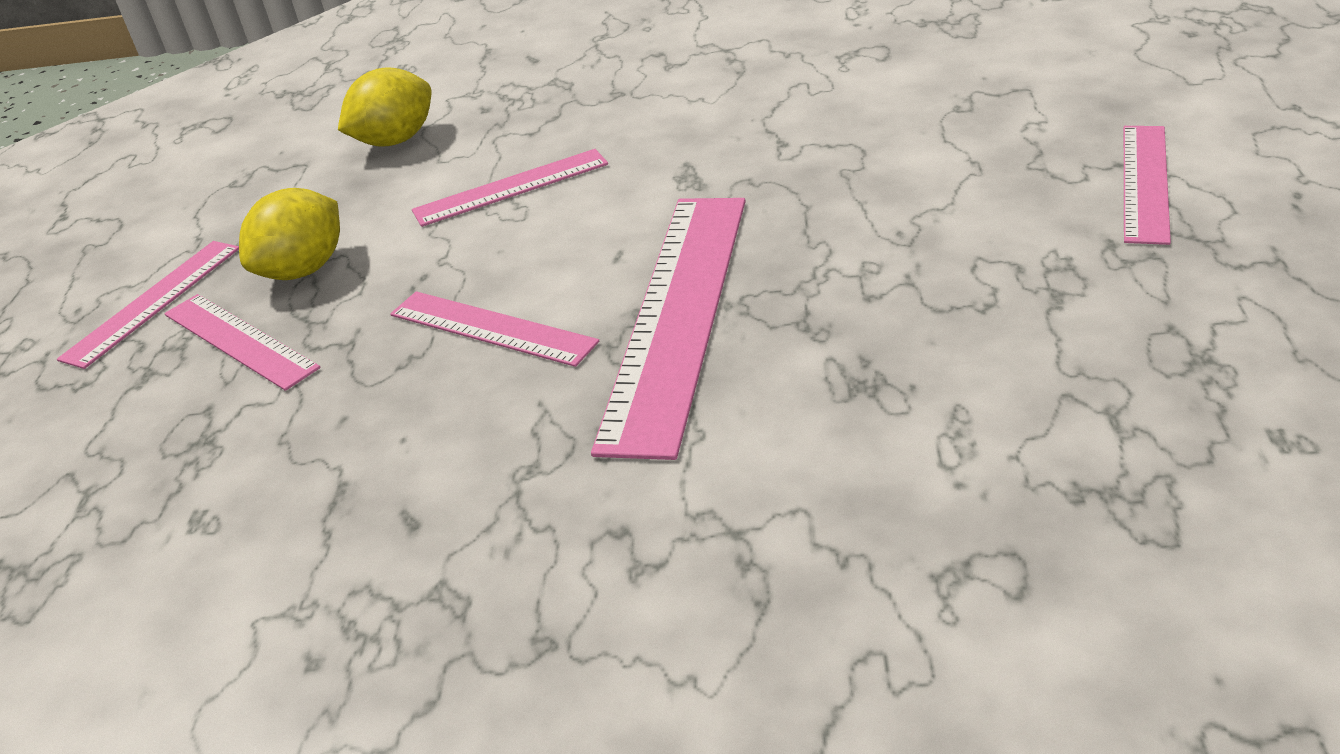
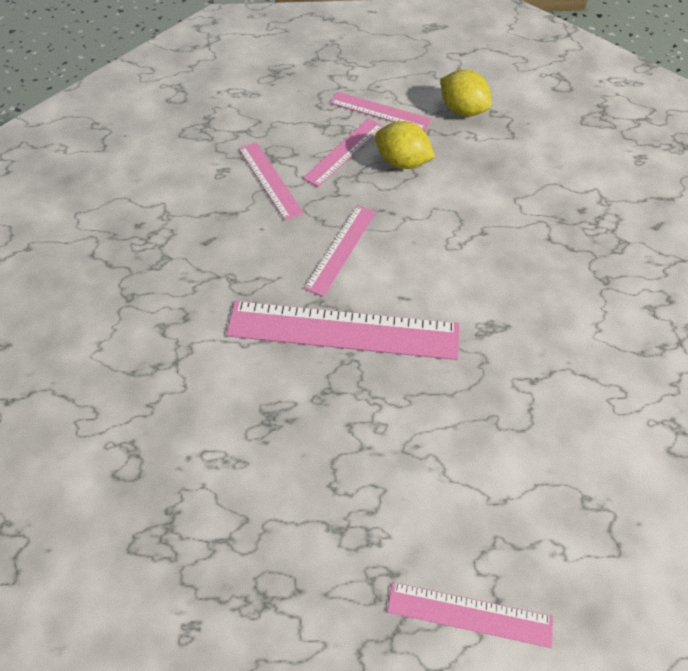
camera: 80 degrees right, 20 degrees up
yellow lemon [338,67,432,147] -> yellow lemon moved to [441,70,492,117]
pink ruler [412,149,608,227] -> pink ruler moved to [239,142,304,221]

